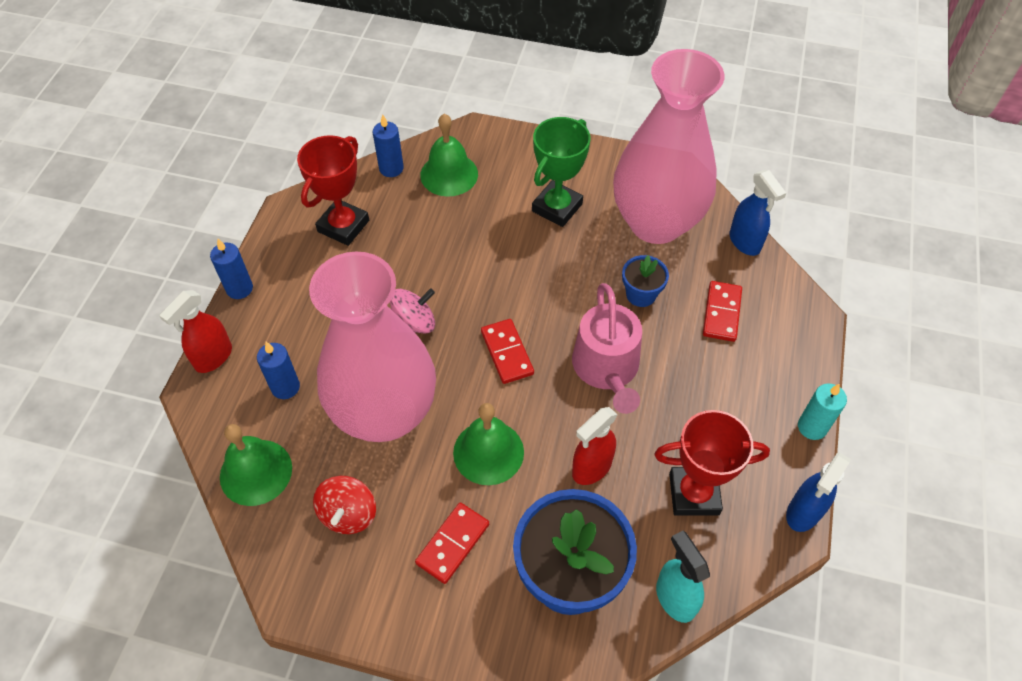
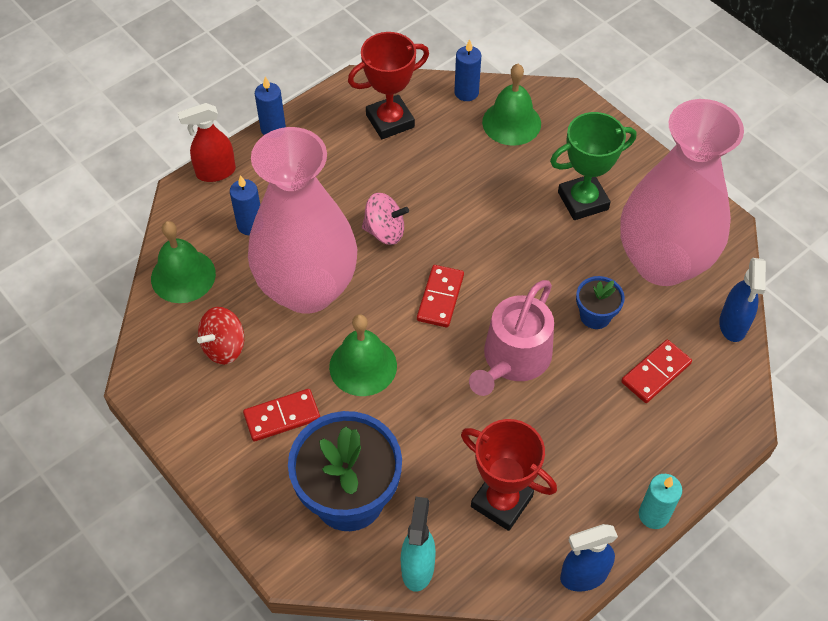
camera: 35 degrees right, 0 degrees up
red spray bottle [572,407,618,485] -> none

